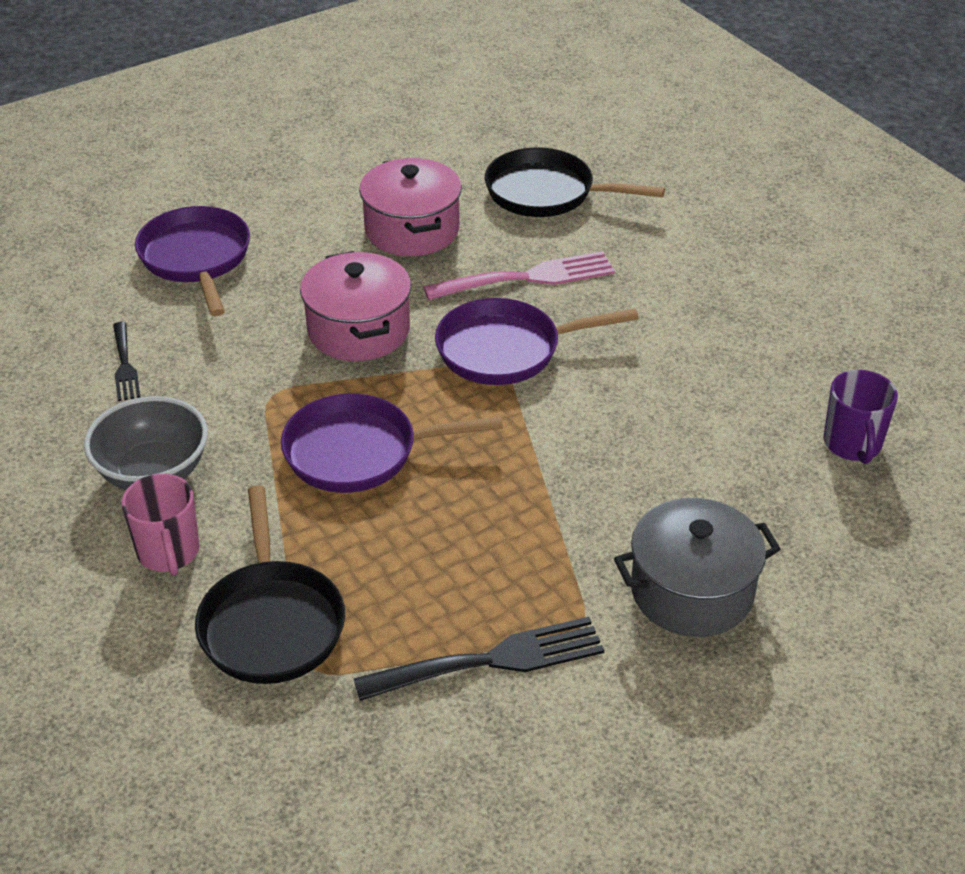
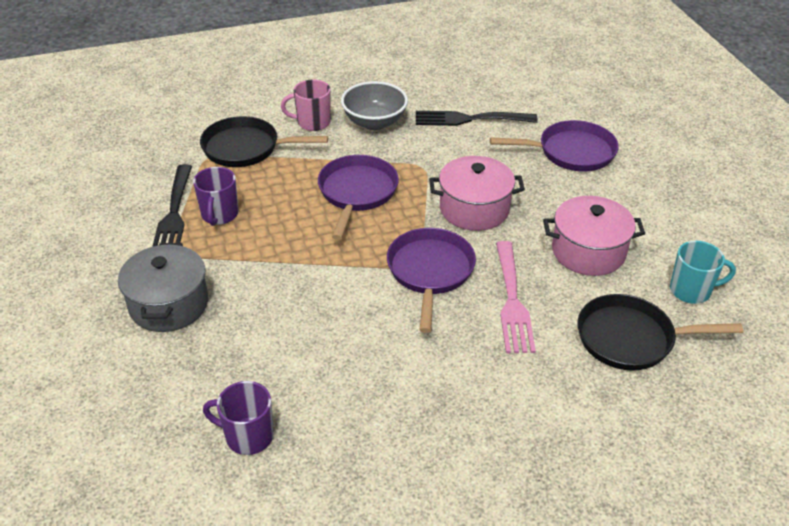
camera: 105 degrees right, 0 degrees up
black fork [113,322,140,401] -> black fork [416,111,538,126], size x1.73
black pan [485,147,665,217] -> black pan turned 120 degrees counterclockwise [577,294,743,370]
none -> purple mug [193,167,238,226]
none -> turquoise mug [670,241,736,304]

